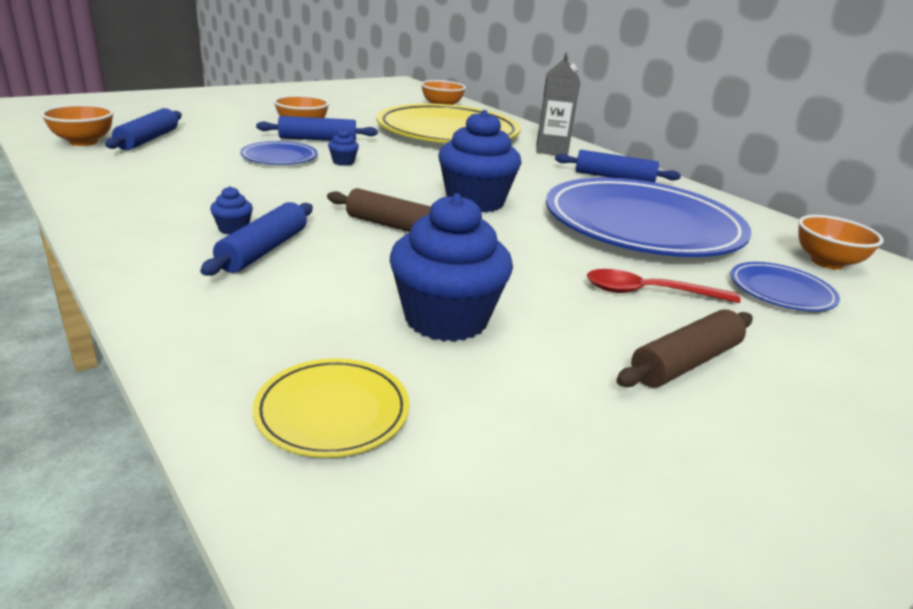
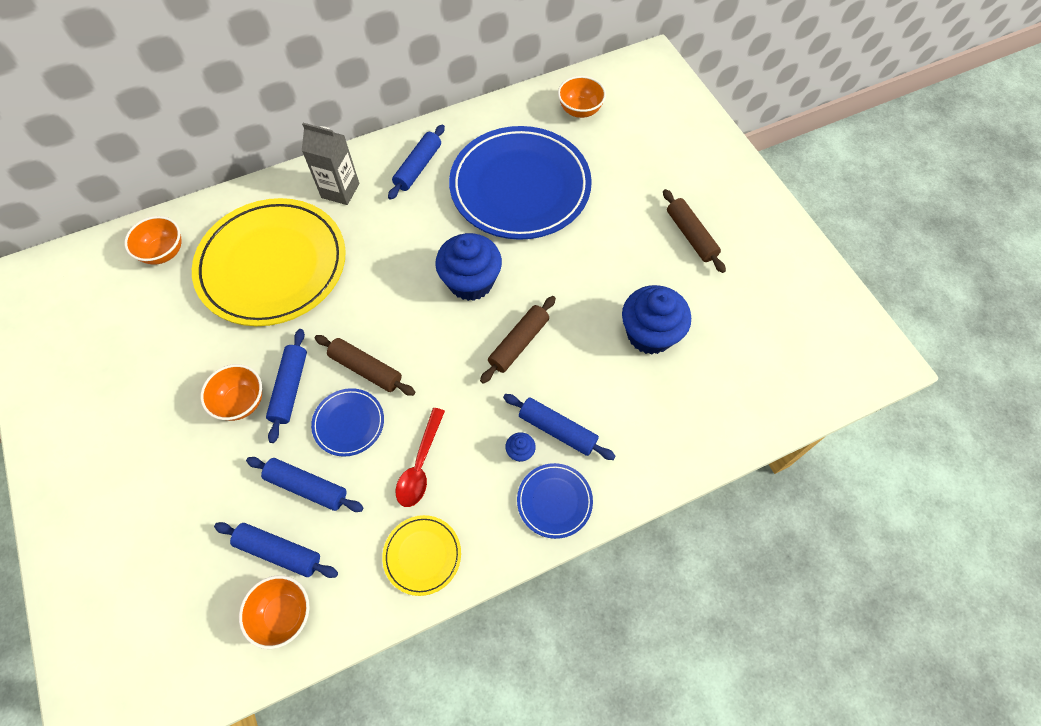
camera: 75 degrees left, 35 degrees up
yellow plate [253,358,410,458] -> yellow plate moved to [382,515,461,596]
blue cupcake [328,129,359,166] -> brown rolling pin [315,335,415,396]
red spoon [587,269,741,303] -> red spoon moved to [396,408,445,507]
blue plate [730,262,840,311] -> blue plate moved to [517,463,593,539]
none -> blue rolling pin [246,457,364,512]

